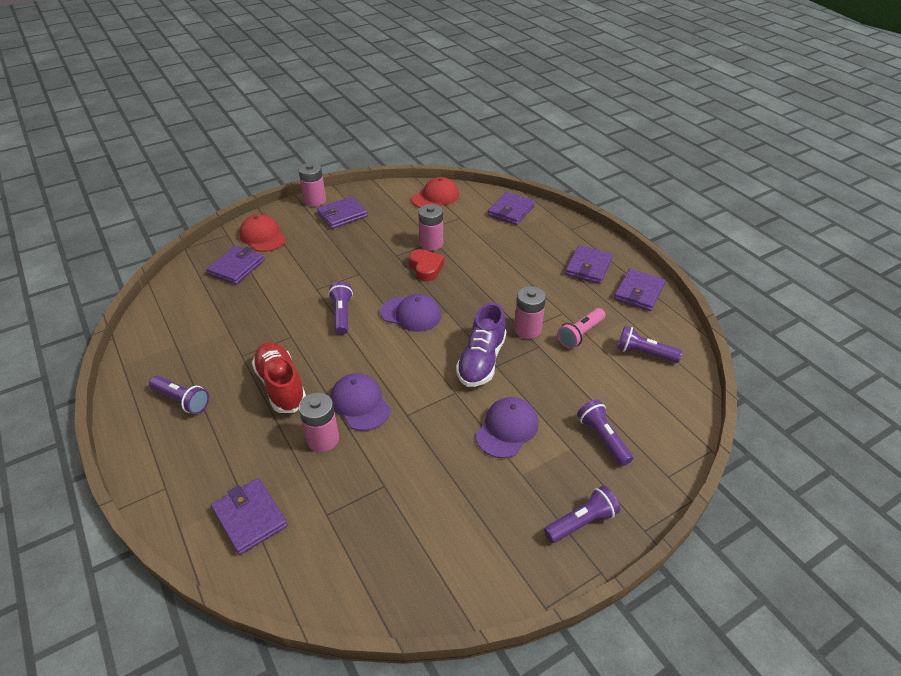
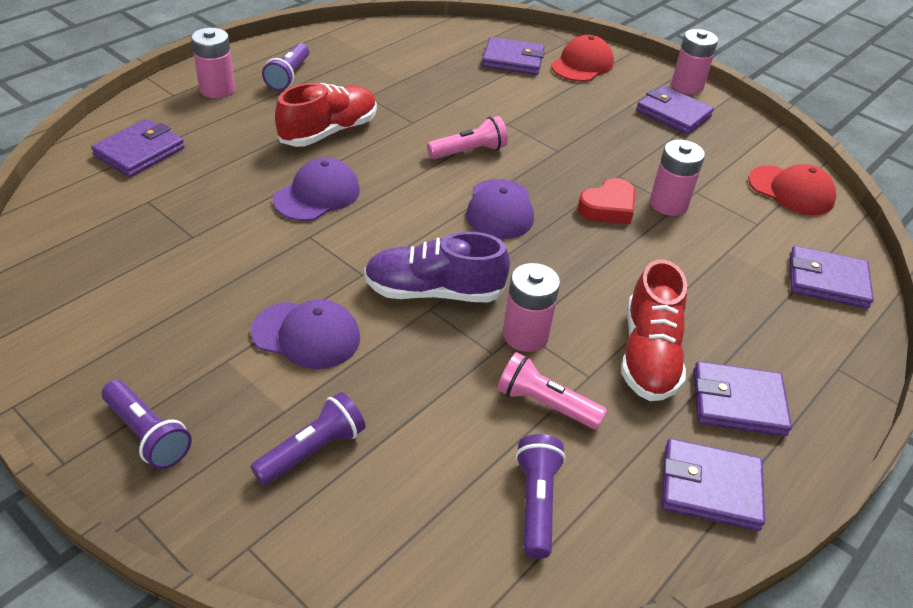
camera: 70 degrees right, 0 degrees up
pink battery [299,392,339,452] -> pink battery moved to [191,28,235,98]
purple flashlight [328,282,353,335] -> pink flashlight [427,116,508,159]
none -> red shoe [621,260,687,401]

